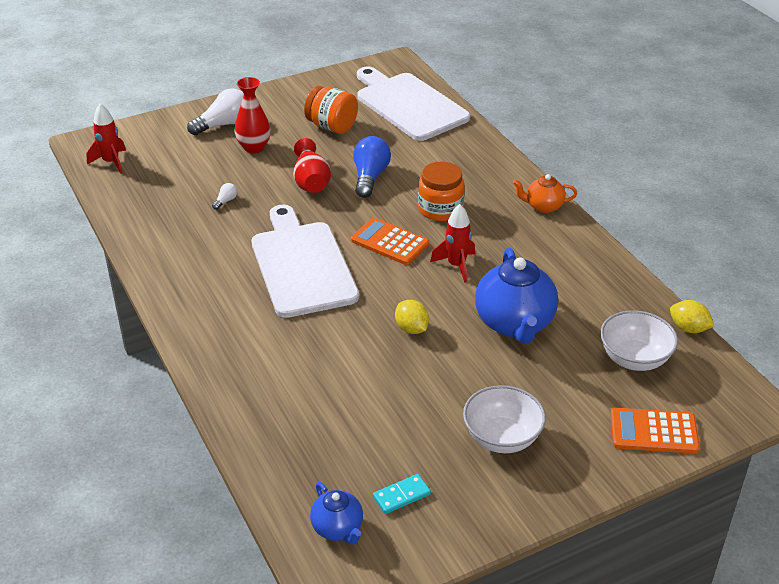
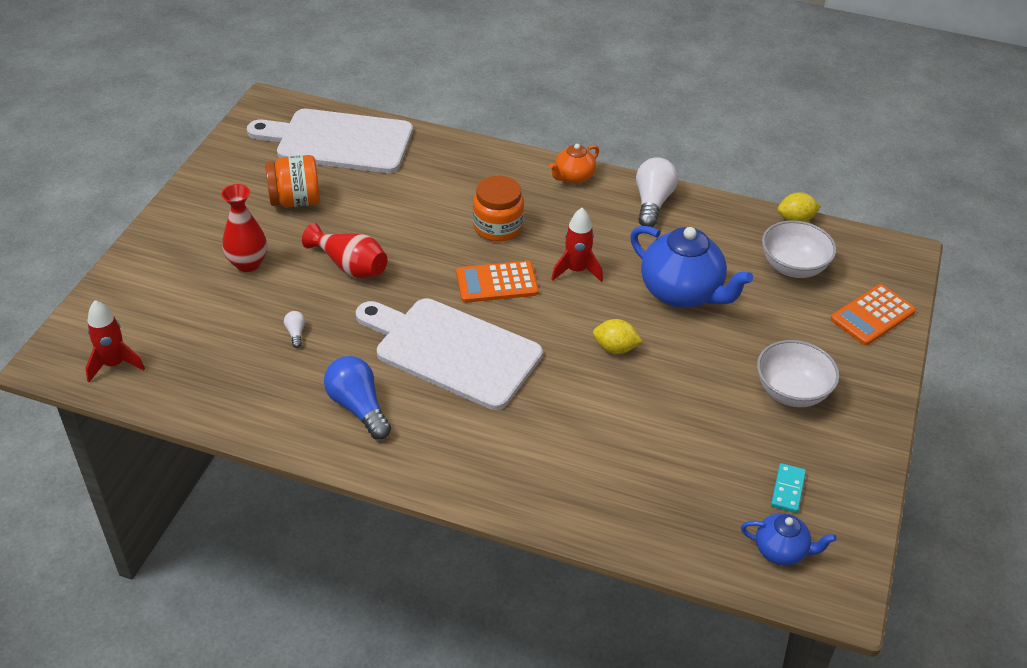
camera: 45 degrees left, 5 degrees up
white light bulb [187,88,244,135] -> white light bulb moved to [636,157,678,227]
blue light bulb [353,136,391,198] -> blue light bulb moved to [324,356,391,440]

